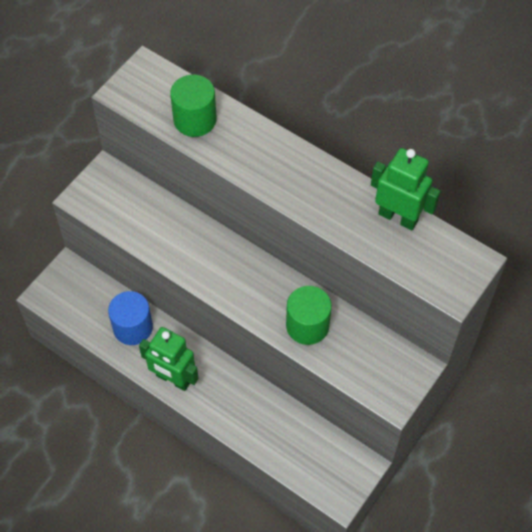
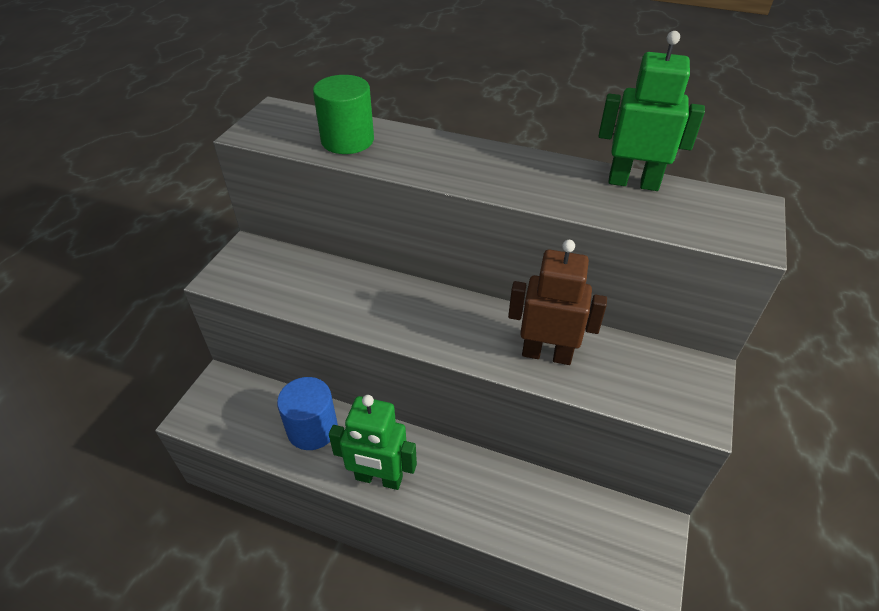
camera: 15 degrees left, 15 degrees down
green cylinder [286,286,332,345] -> brown robot [508,240,607,365]

